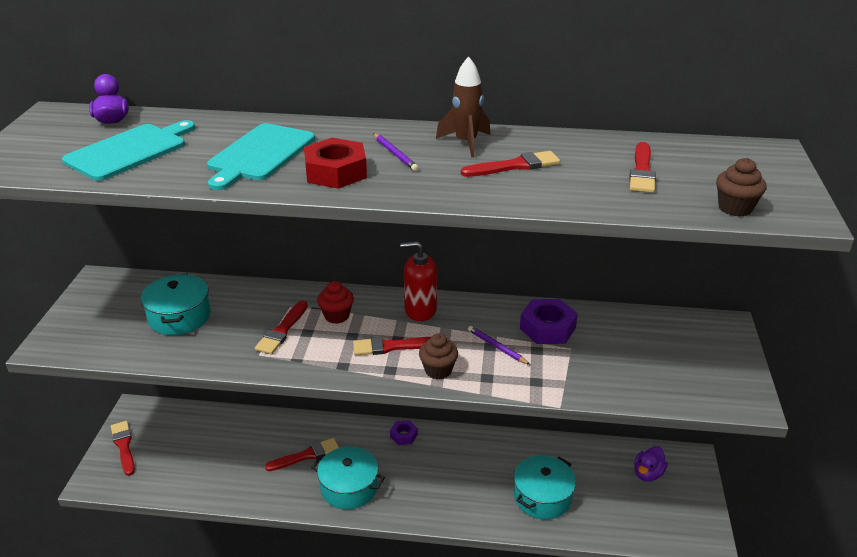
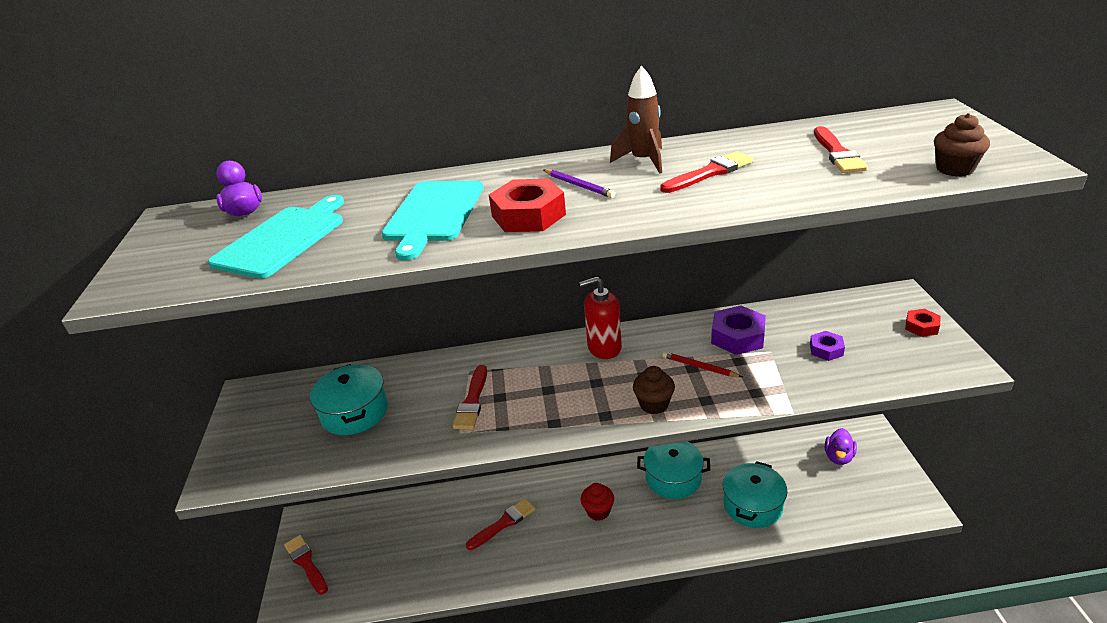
camera: 10 degrees left, 0 degrees up
turquoise pot [312,446,385,510] -> turquoise pot moved to [637,441,710,499]
red cupcake [317,281,354,324] -> red cupcake moved to [581,483,614,521]
red brush [353,337,431,355] -> none
purple nut [390,420,418,445] -> purple nut moved to [810,331,845,361]
purple pencil [468,326,530,365] -> red pencil [662,352,742,377]
none -> red nut [905,309,941,337]

